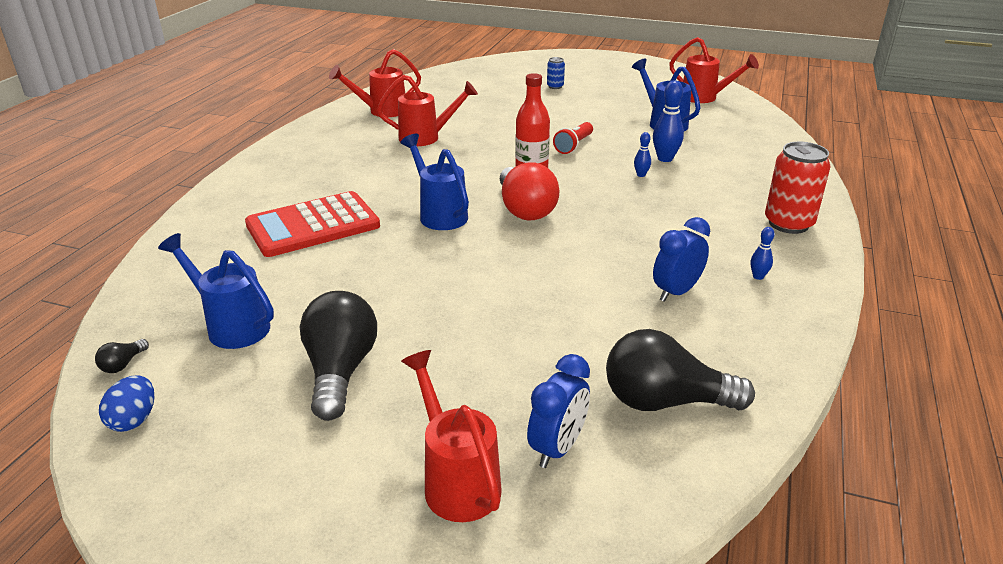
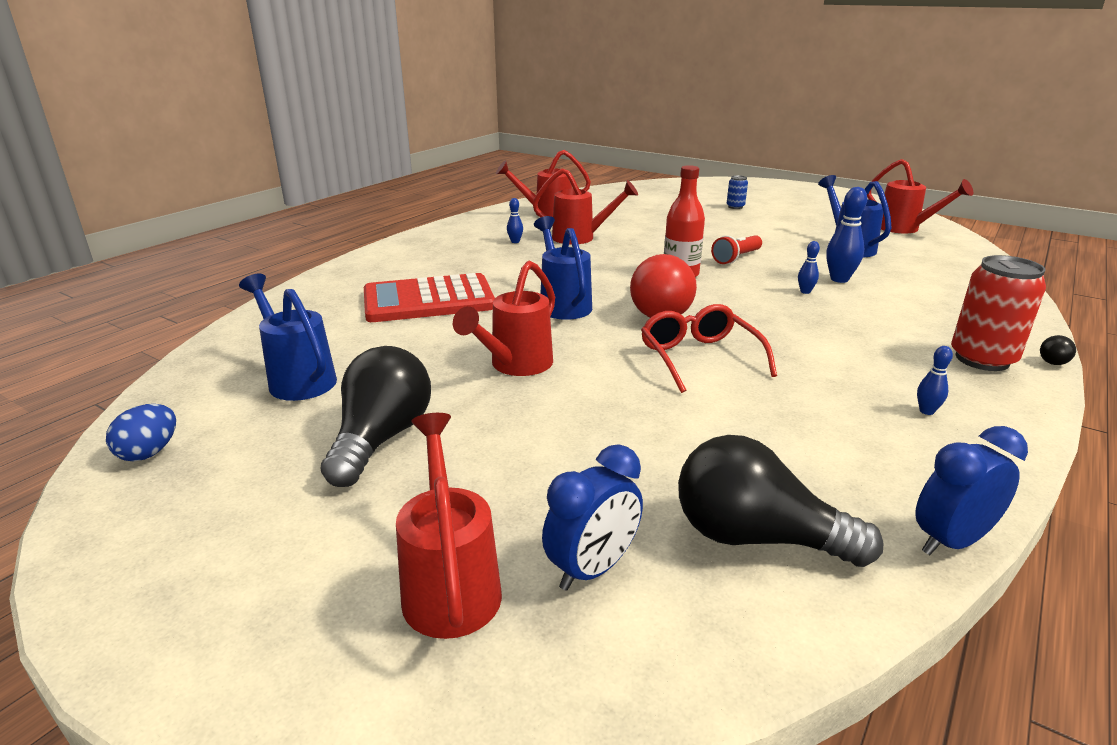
camera: 15 degrees right, 5 degrees down
black light bulb [95,339,149,373] -> black light bulb moved to [1040,335,1076,365]
blue clock [653,217,710,302] -> blue clock moved to [915,426,1028,555]
none -> red watering can [453,260,555,376]
none -> blue bowling pin [507,198,523,243]
none -> red glasses [641,304,777,393]

